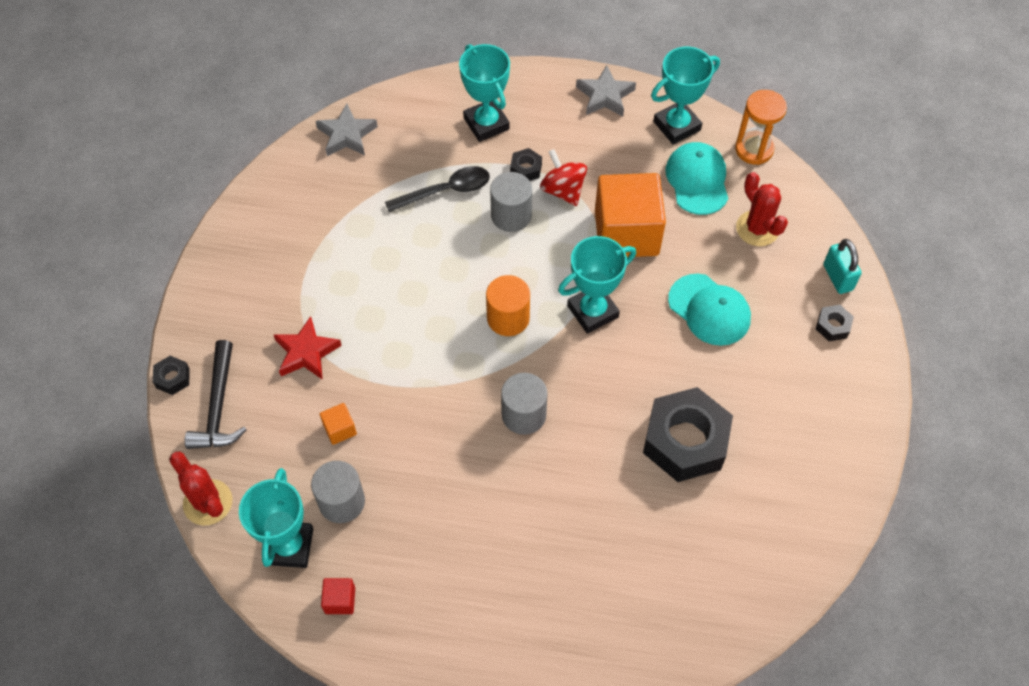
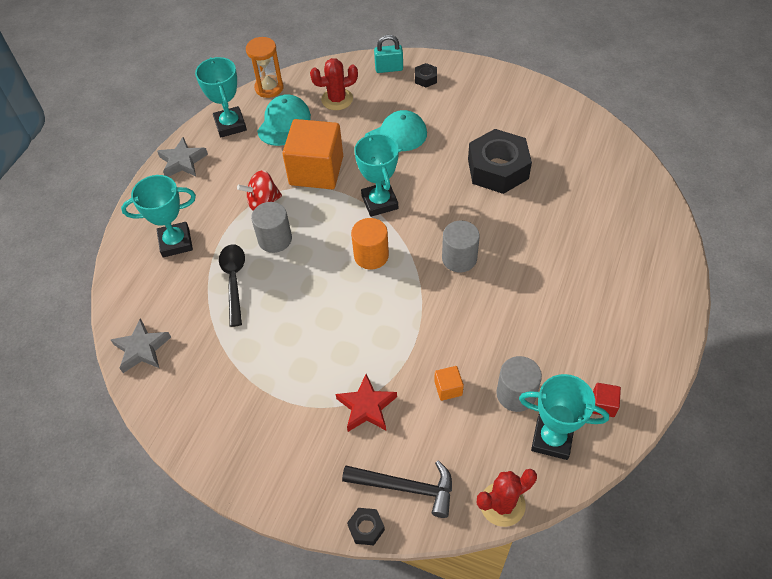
camera: 75 degrees left, 5 degrees down
black nut [510,148,542,181] -> none
turquoise cap [665,142,728,215] -> turquoise cap turned 105 degrees clockwise [257,94,311,146]

